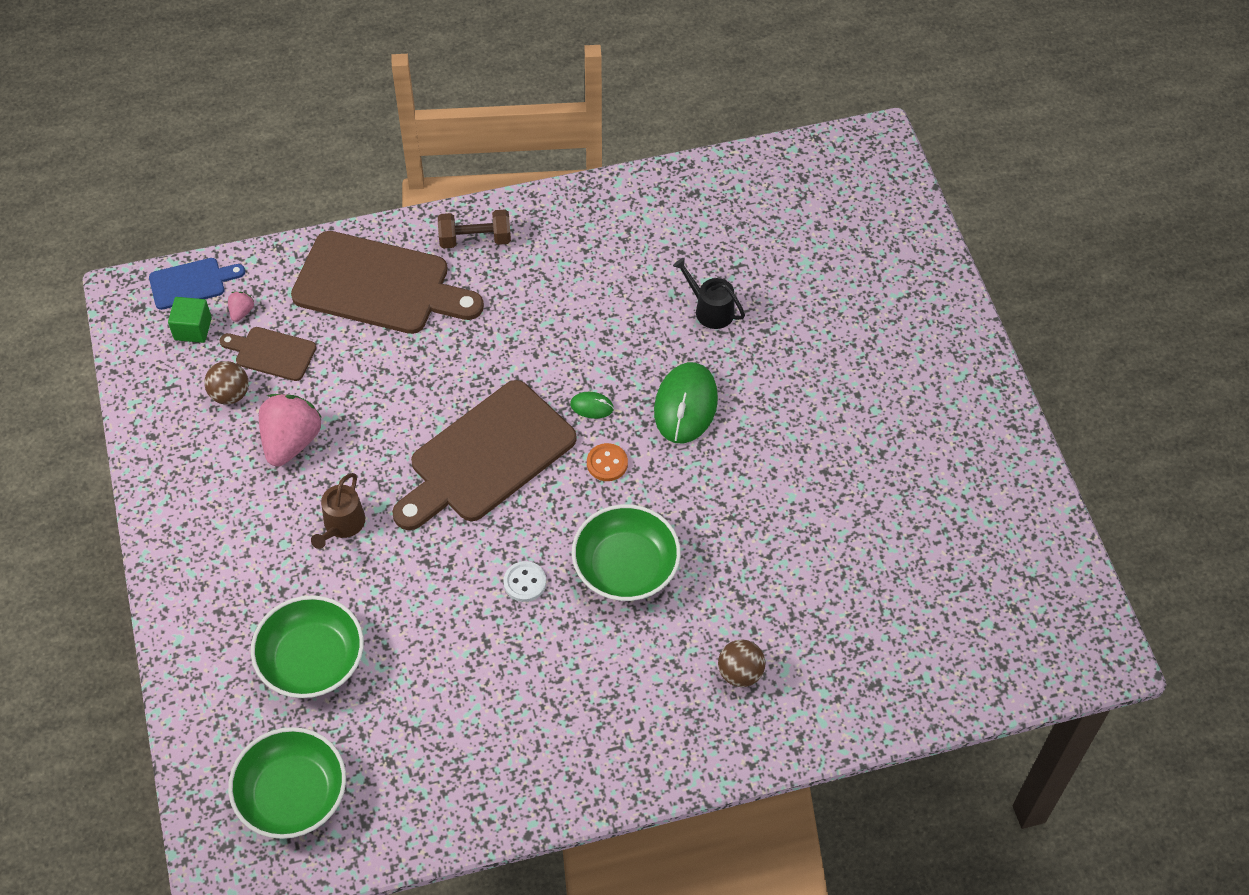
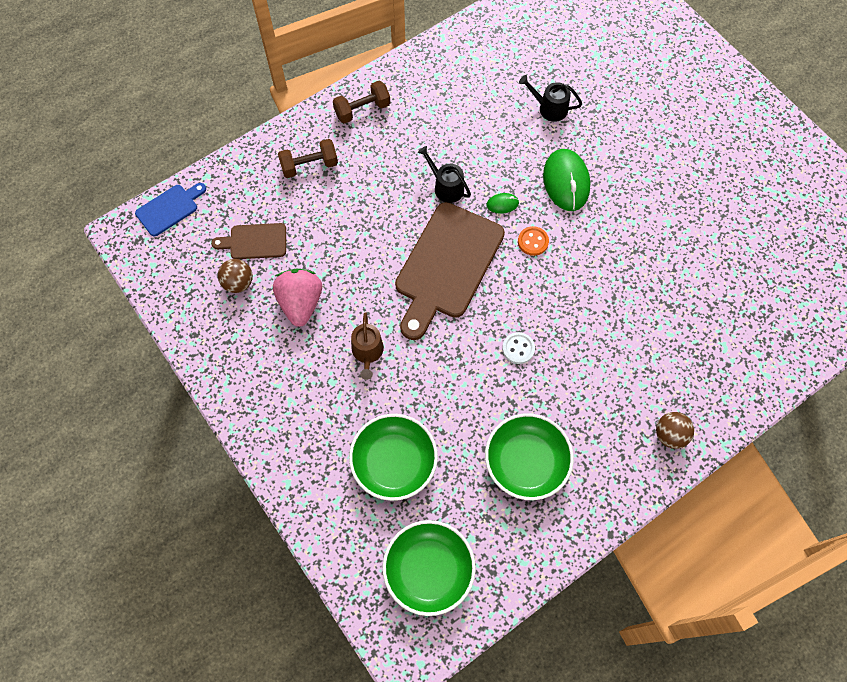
camera: 20 degrees left, 10 degrees up
green cube [168,297,212,343] -> none
pink strawberry [228,292,254,322] -> none
brown cutting board [291,231,484,334] -> brown dumbbell [278,139,338,178]
green bowl [572,504,681,601] -> green bowl moved to [485,413,574,500]
brown ball [718,639,765,687] -> brown ball moved to [656,412,694,449]
none -> black watering can [418,146,471,203]

